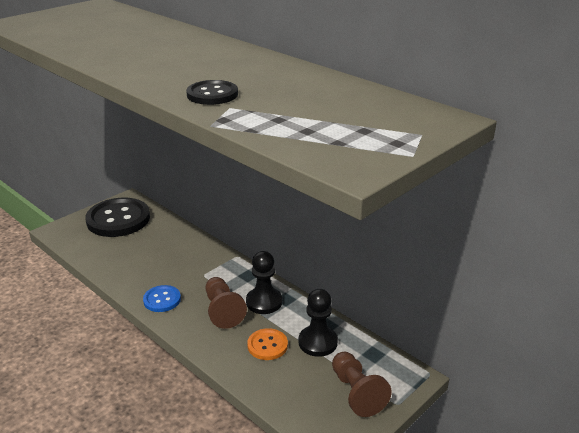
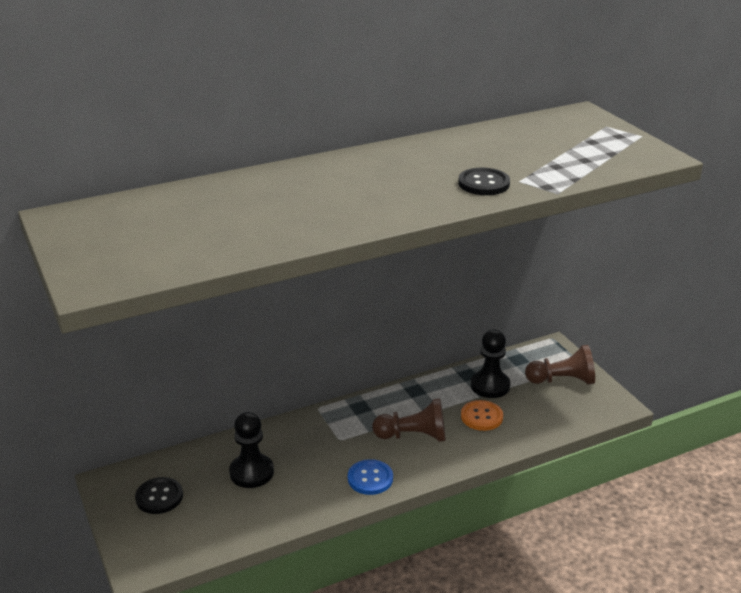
camera: 70 degrees left, 0 degrees up
black button [85,198,150,237] -> black button [135,477,183,514], size x0.50
black pawn [246,251,282,314] -> black pawn moved to [229,412,274,488]

